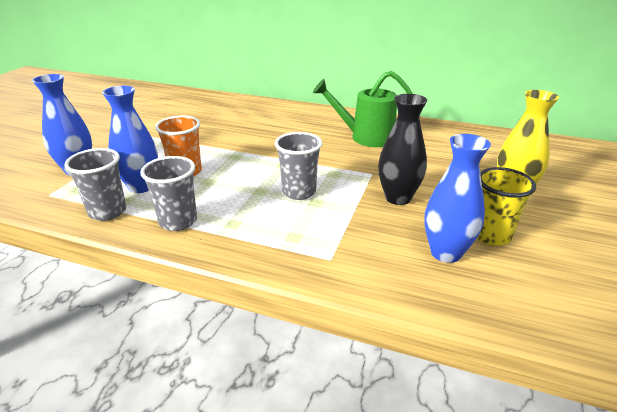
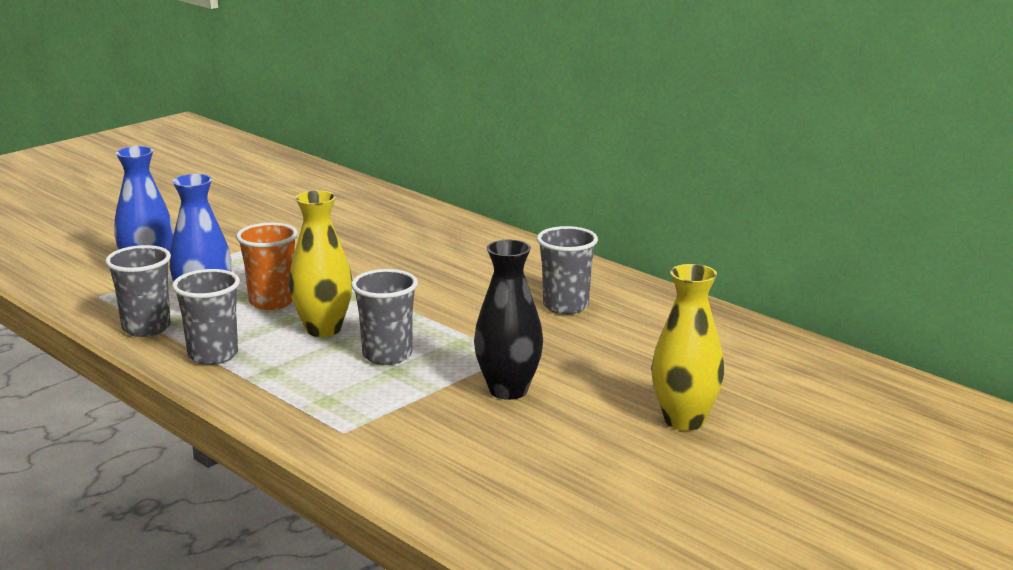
camera: 25 degrees right, 10 degrees down
green watering can [313,71,413,147] -> grey cup [537,226,598,314]
blue vase [424,134,491,263] -> none
yellow cup [477,167,536,246] -> none
none -> yellow vase [289,190,352,337]

